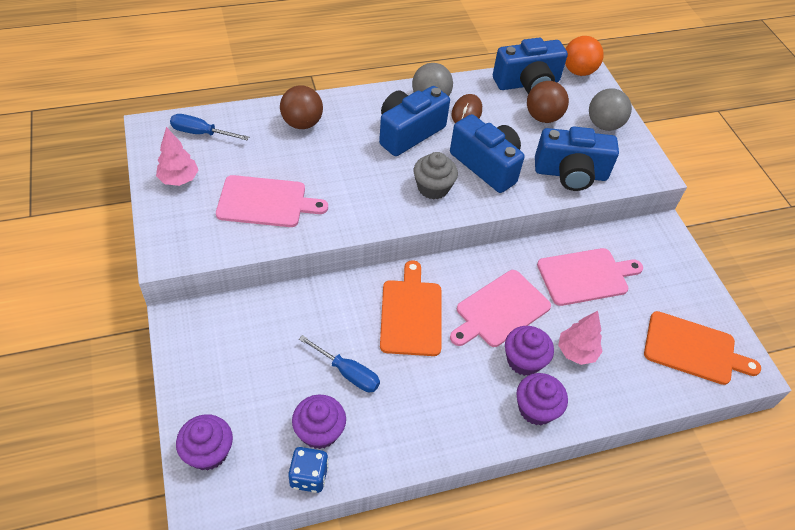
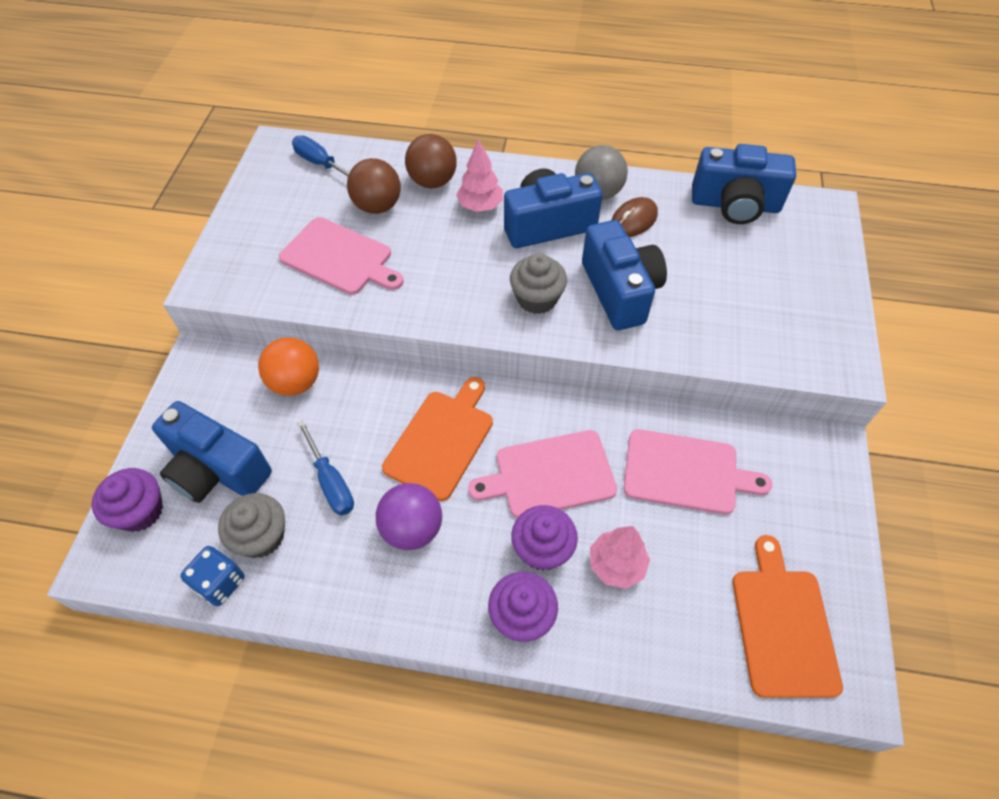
camera: 30 degrees right, 5 degrees up
pink tree [156,127,198,186] -> pink tree moved to [456,139,503,212]
purple cupcake [292,395,346,449] -> grey cupcake [218,493,285,558]
brown ball [527,81,569,123] -> brown ball moved to [347,158,401,214]
blue camera [535,126,619,191] -> blue camera moved to [152,401,272,503]
orange ball [565,36,604,76] -> orange ball moved to [258,337,319,396]
grey ball [589,88,632,131] -> none
orange cutting board [644,311,761,385] -> orange cutting board turned 135 degrees counterclockwise [733,535,843,698]
none -> purple ball [376,483,442,550]

